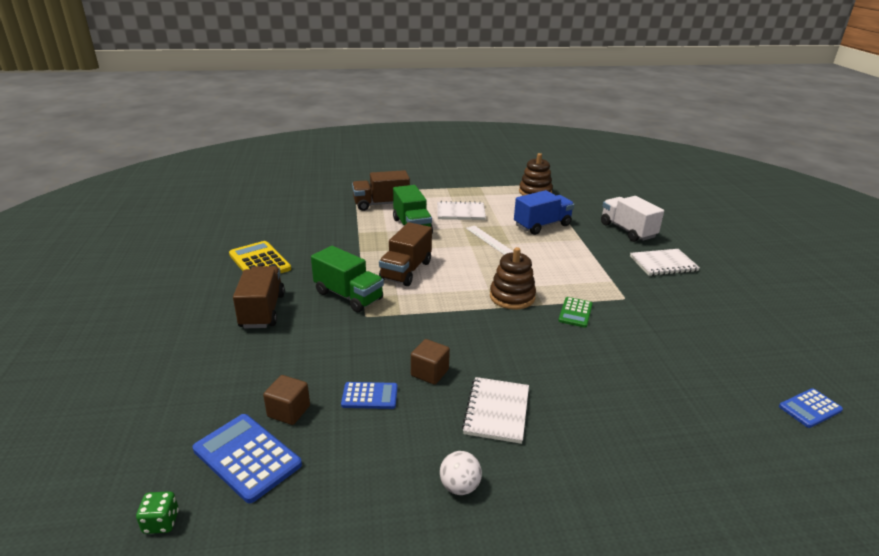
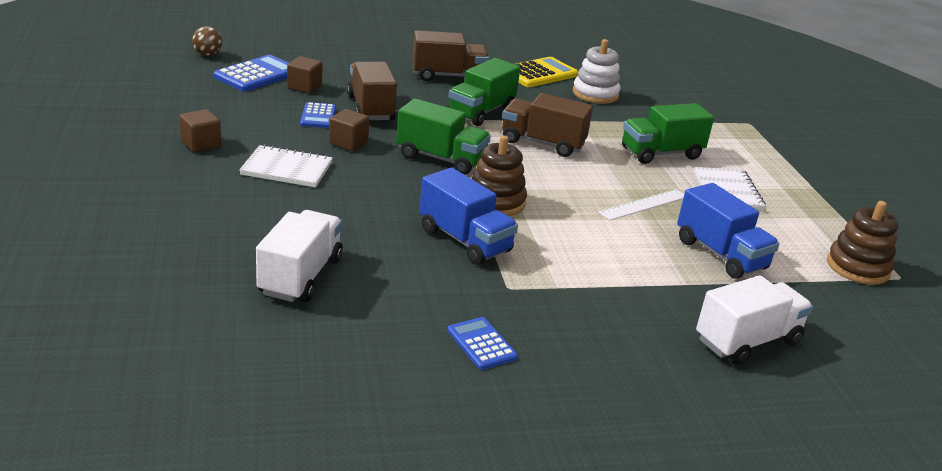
camera: 85 degrees right, 0 degrees up
green dice [136,491,179,534] -> brown ball [192,26,222,56]
brown truck [352,170,410,211] -> brown truck moved to [347,62,397,120]
white ball [440,451,482,495] -> brown cube [179,109,221,153]
green calculator [558,297,593,328] -> blue truck [419,168,518,265]
white notebook [630,249,700,276] -> none
blue calculator [779,388,843,428] -> blue calculator moved to [447,317,518,370]
none -> white truck [256,210,343,302]
none -> green truck [396,99,491,175]
none -> white stacking toy [573,39,621,104]

